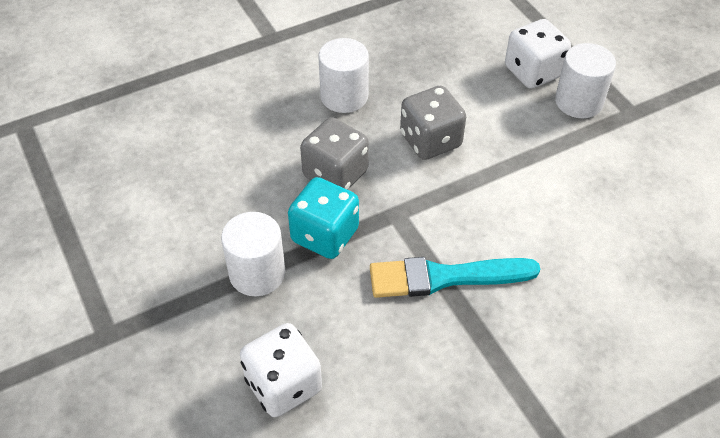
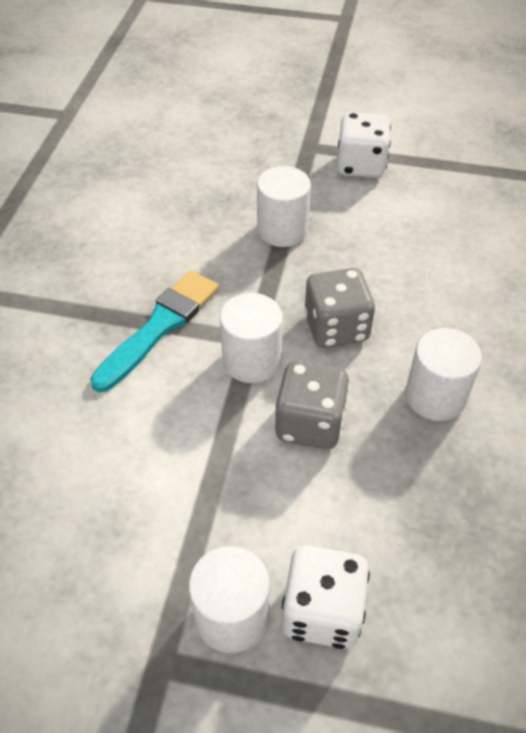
camera: 130 degrees right, 0 degrees up
white dice [240,323,322,417] -> white dice moved to [337,112,391,178]
turquoise dice [288,177,359,259] -> none
none -> white cylinder [220,293,283,383]

